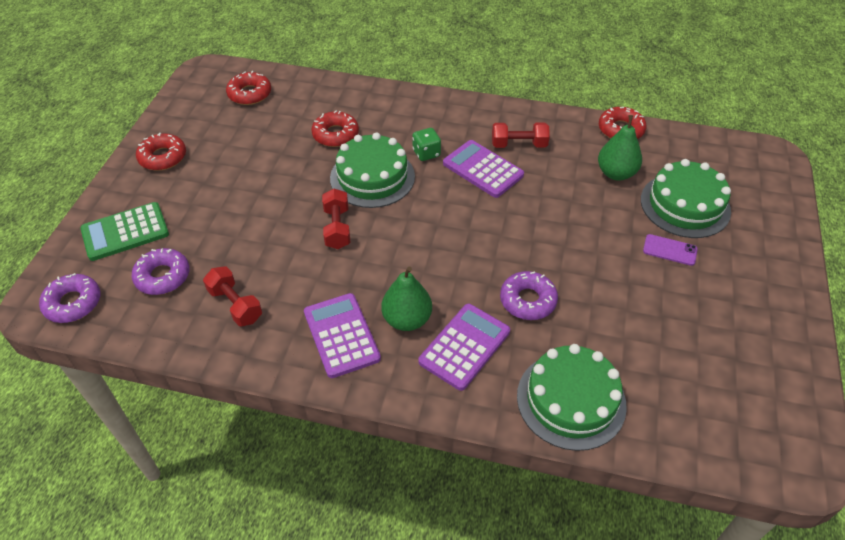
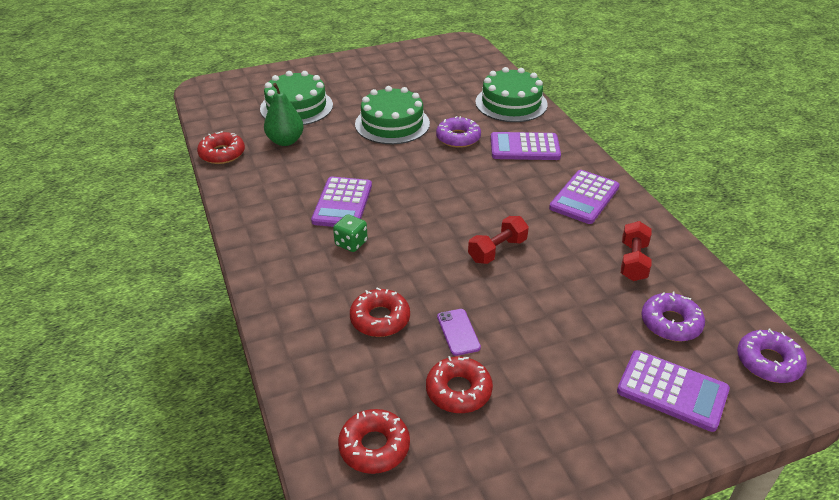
camera: 125 degrees left, 10 degrees down
green calculator [80,202,169,261] -> purple calculator [617,350,730,432]
red donut [136,133,186,171] -> red donut moved to [426,356,493,413]
green cake [330,132,415,208] -> green cake moved to [355,86,430,144]
green pear [381,267,432,331] -> none
red dumbbell [492,122,550,148] -> none
purple phone [643,234,698,266] -> purple phone moved to [437,309,481,356]

